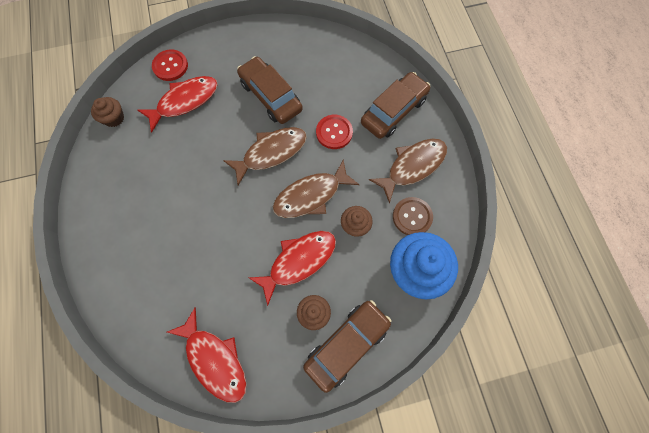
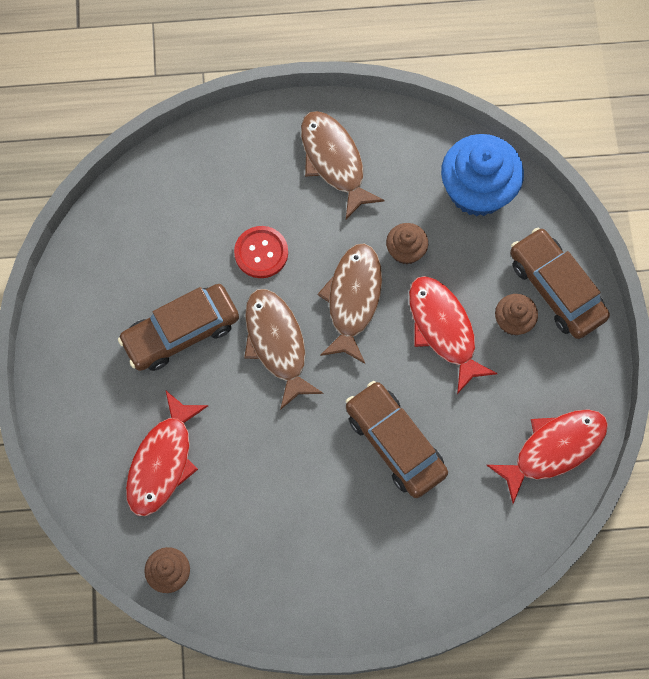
camera: 80 degrees left, 0 degrees up
red fish [138,76,218,133] -> red fish turned 135 degrees counterclockwise [126,391,208,516]
red button [152,49,188,81] -> none
brown fish [273,160,360,218] -> brown fish turned 150 degrees counterclockwise [317,243,382,364]
brown car [361,72,431,139] -> brown car moved to [346,381,448,498]
brown button [393,197,433,235] -> none

